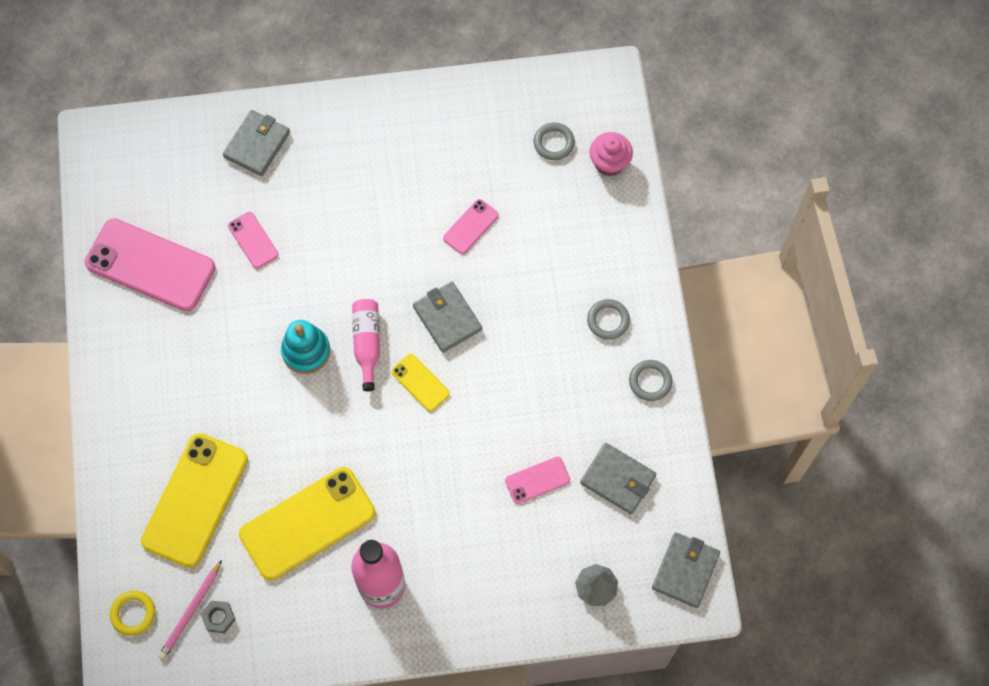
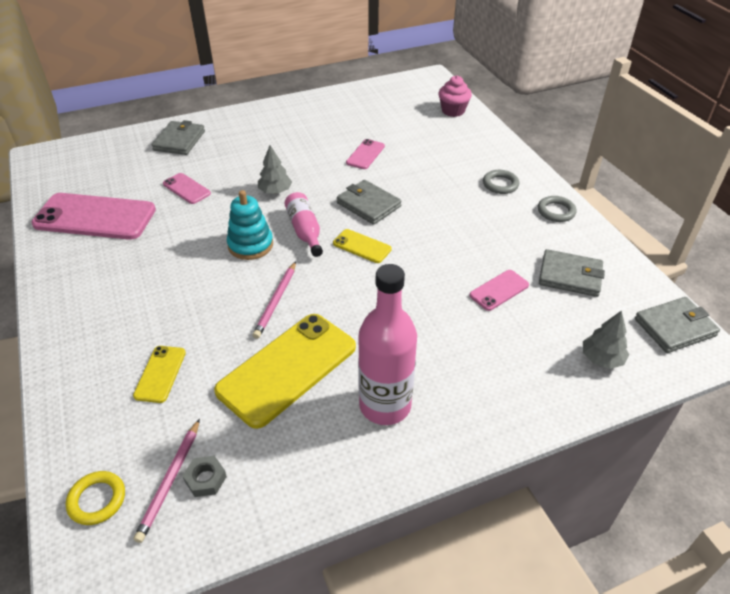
camera: 15 degrees left, 25 degrees down
yellow phone [141,433,248,568] -> yellow phone [133,346,186,403], size x0.48
grey ring [534,122,575,160] -> none
grey wallet [652,532,720,608] -> grey wallet turned 60 degrees clockwise [635,297,720,353]
none -> pink pencil [253,261,296,339]
none -> grey tree [258,145,292,194]

